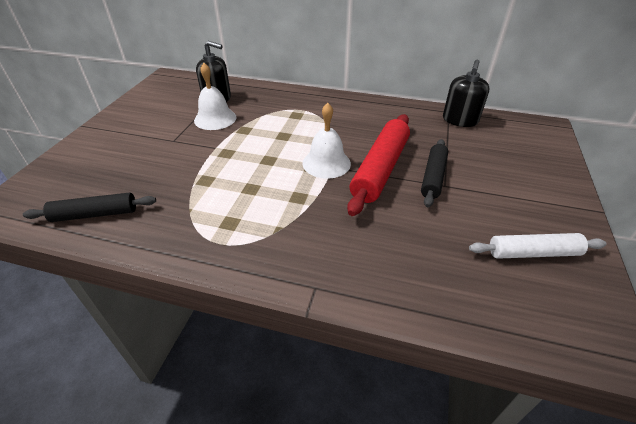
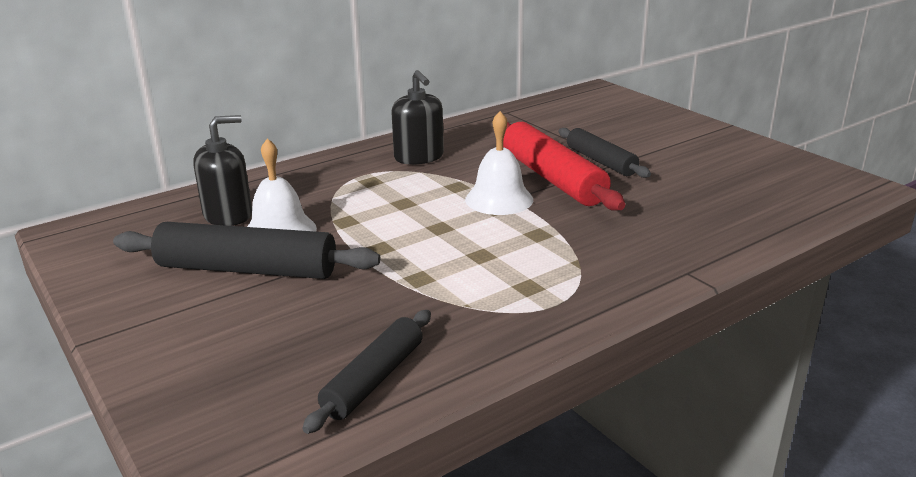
camera: 50 degrees left, 15 degrees down
black soap dispenser [443,59,489,127] -> black soap dispenser moved to [391,70,444,165]
white rolling pin [469,233,607,259] -> none
none -> black rolling pin [113,222,380,279]

